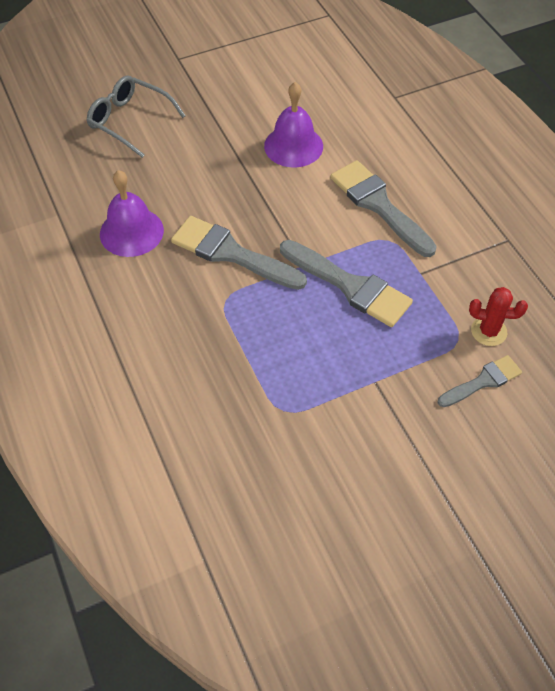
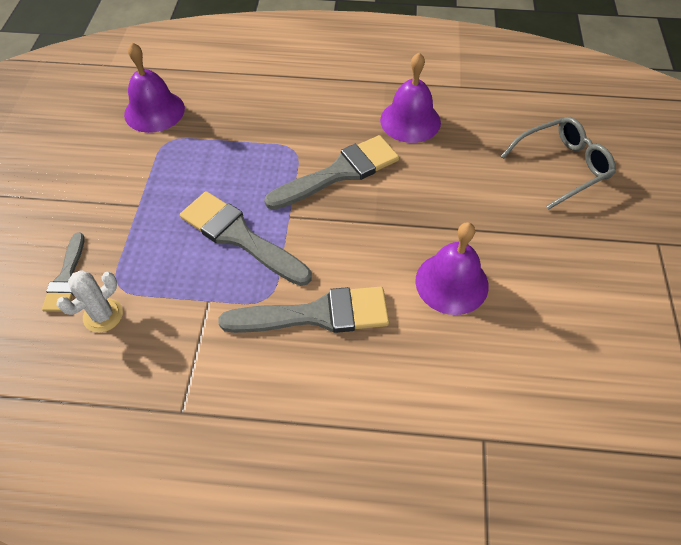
camera: 120 degrees right, 0 degrees up
grey brush [280,240,413,327] -> grey brush turned 60 degrees clockwise [180,191,312,286]
red cactus [469,287,528,346] -> white cactus [57,270,123,333]
none -> purple bell [124,42,185,133]

